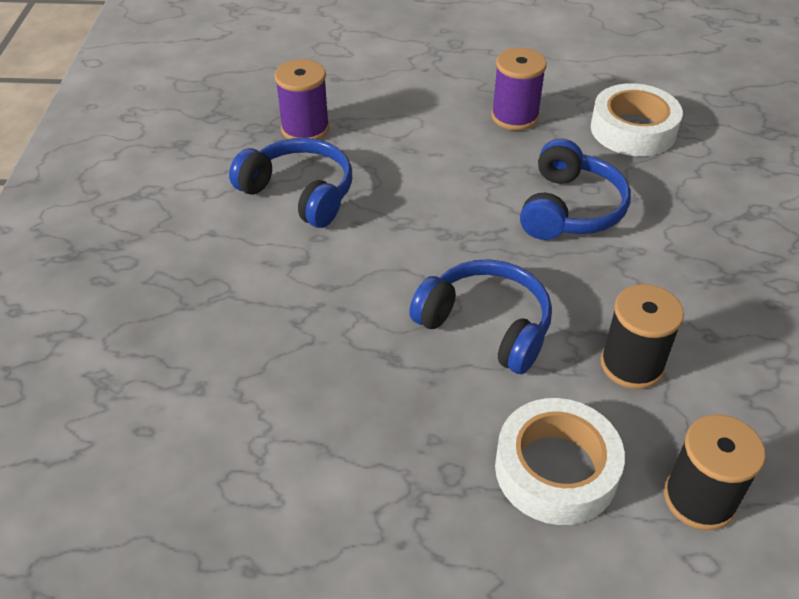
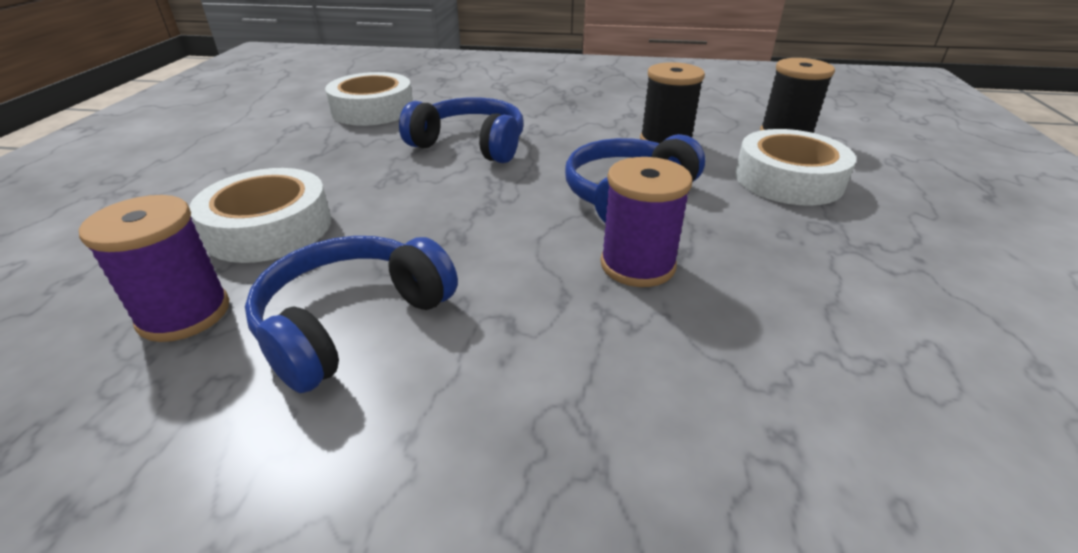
camera: 85 degrees left, 10 degrees down
purple spool [491,48,547,131] -> purple spool moved to [600,157,692,287]
none -> white tape [189,168,331,263]

